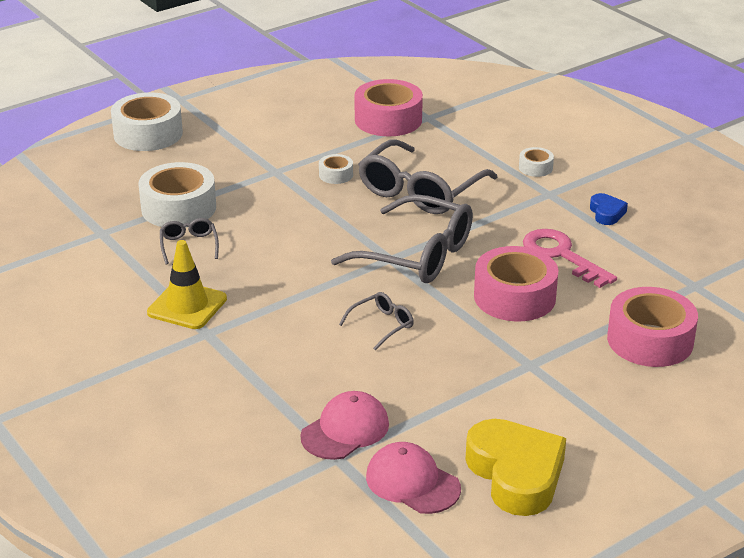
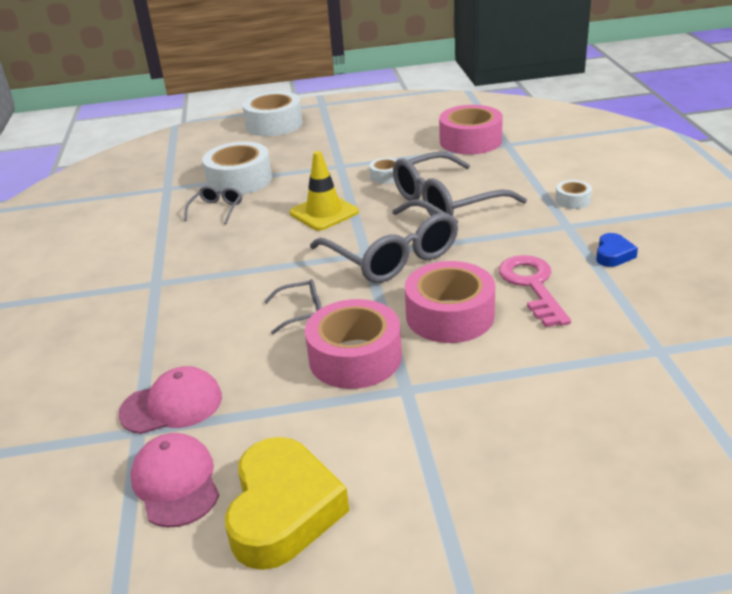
camera: 30 degrees right, 0 degrees up
yellow traffic cone [147,240,227,329] -> yellow traffic cone moved to [290,151,359,231]
pink tape [607,287,698,367] -> pink tape moved to [305,299,402,389]

